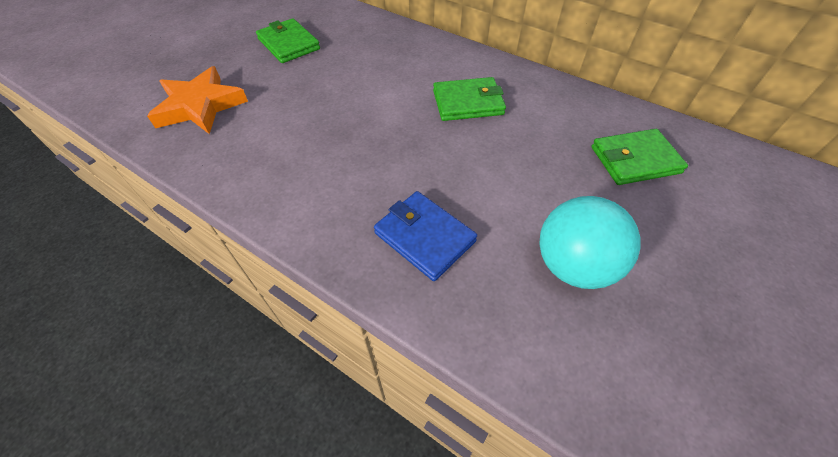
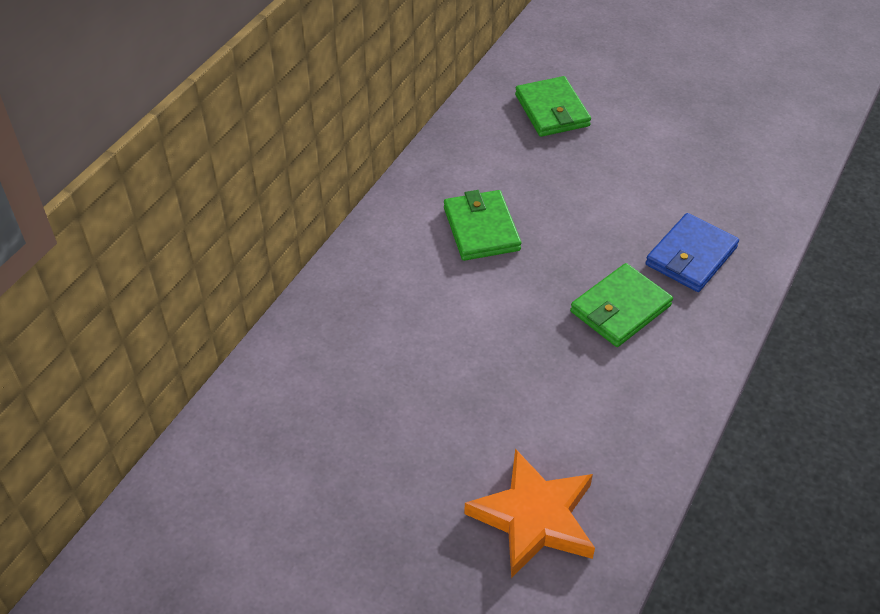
camera: 95 degrees left, 5 degrees down
green wallet [256,18,320,63] -> green wallet moved to [570,263,673,347]
turquoise ball [540,196,641,289] -> none

